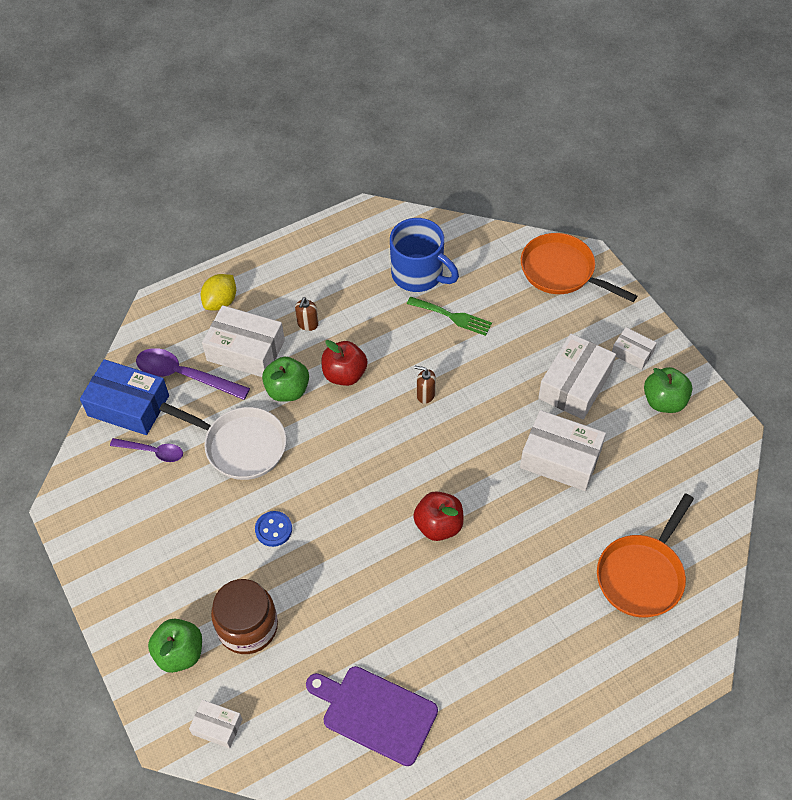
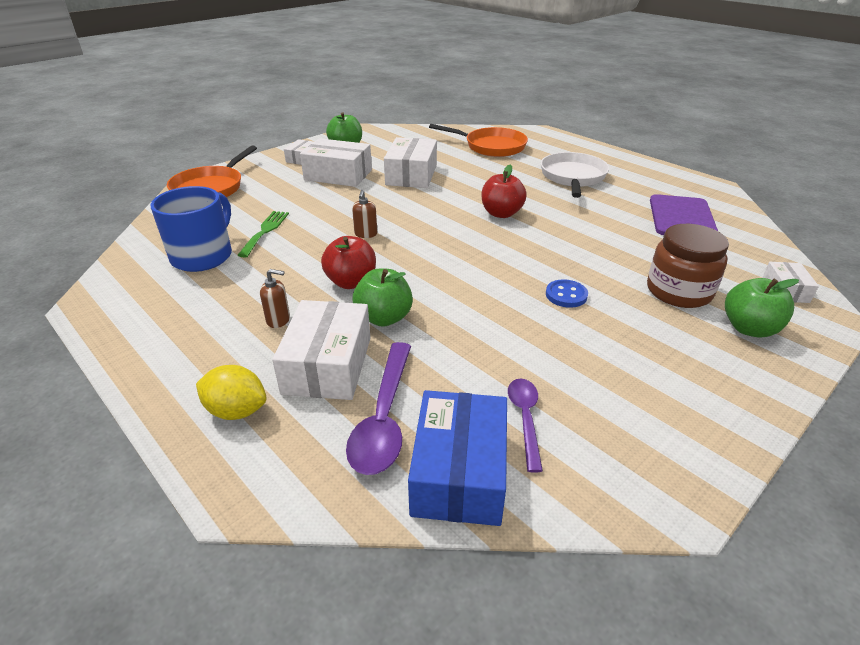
camera: 105 degrees left, 20 degrees down
white pan [159,402,286,480] -> white pan moved to [541,152,609,198]

